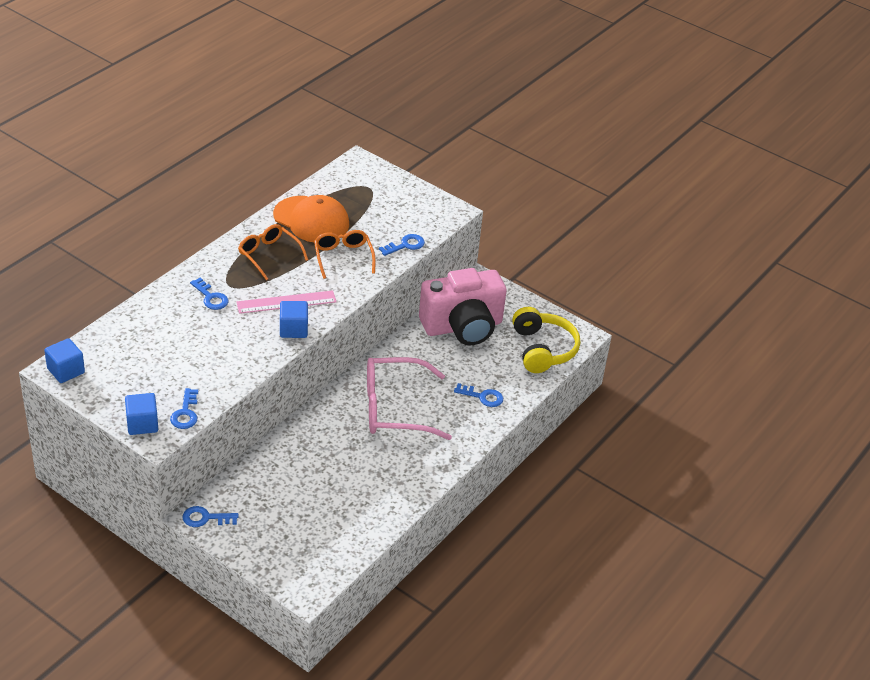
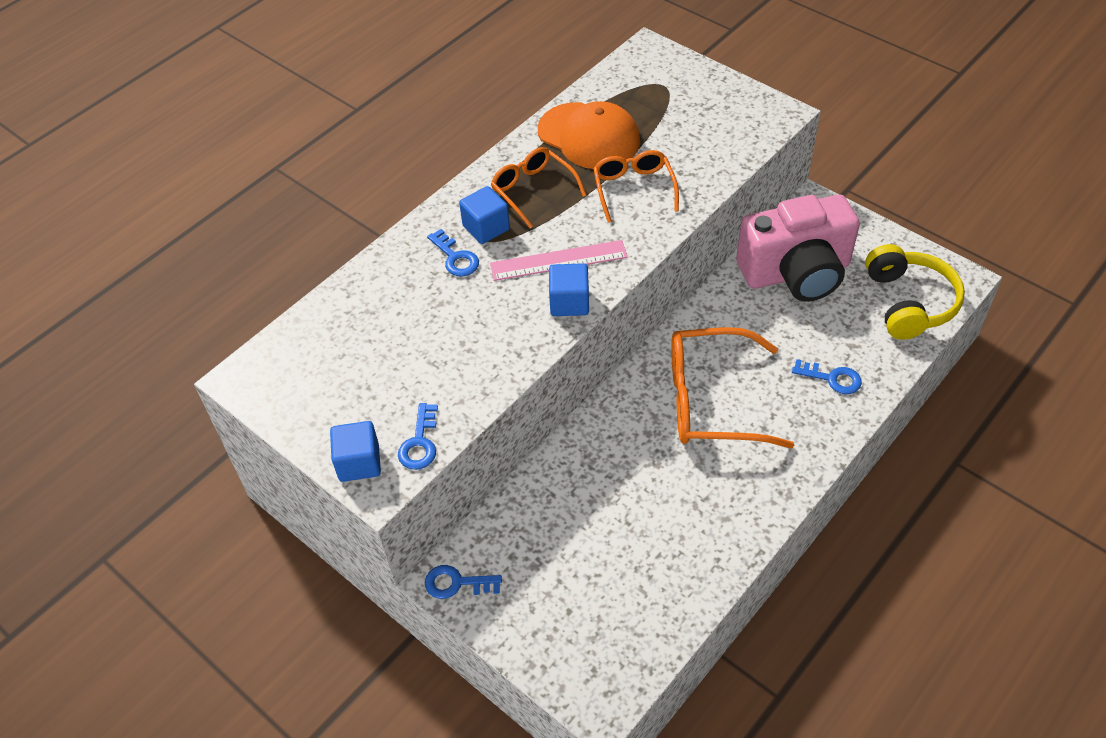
camera: 10 degrees right, 10 degrees up
blue cube [44,338,85,383] -> blue cube moved to [459,186,510,244]
pink glasses [367,357,452,440] -> orange glasses [671,327,794,448]
blue key [379,234,425,256] -> none

